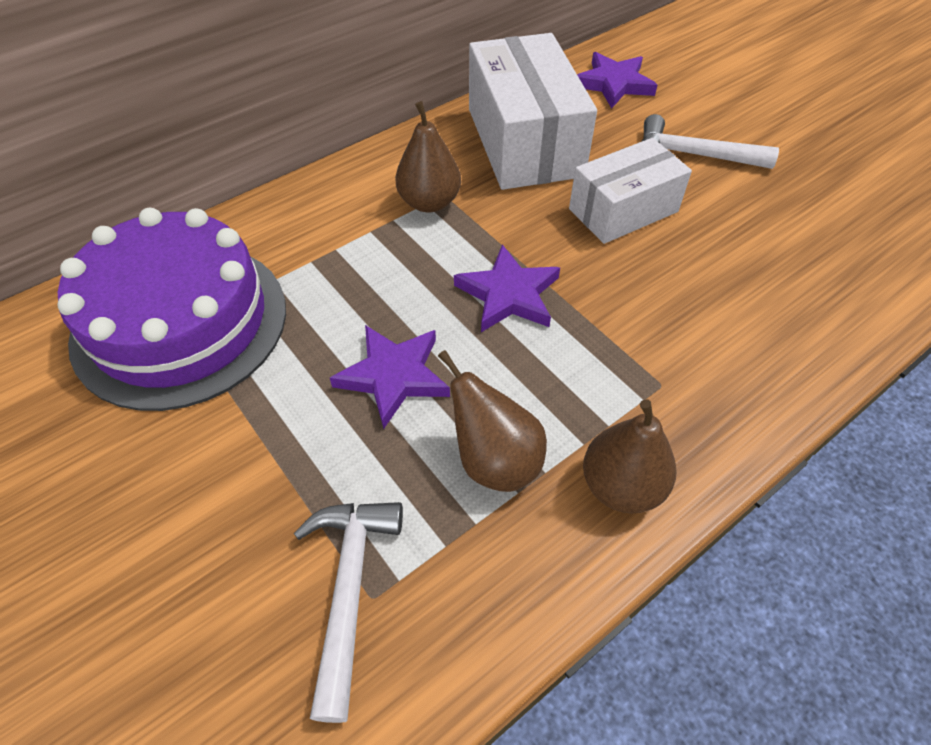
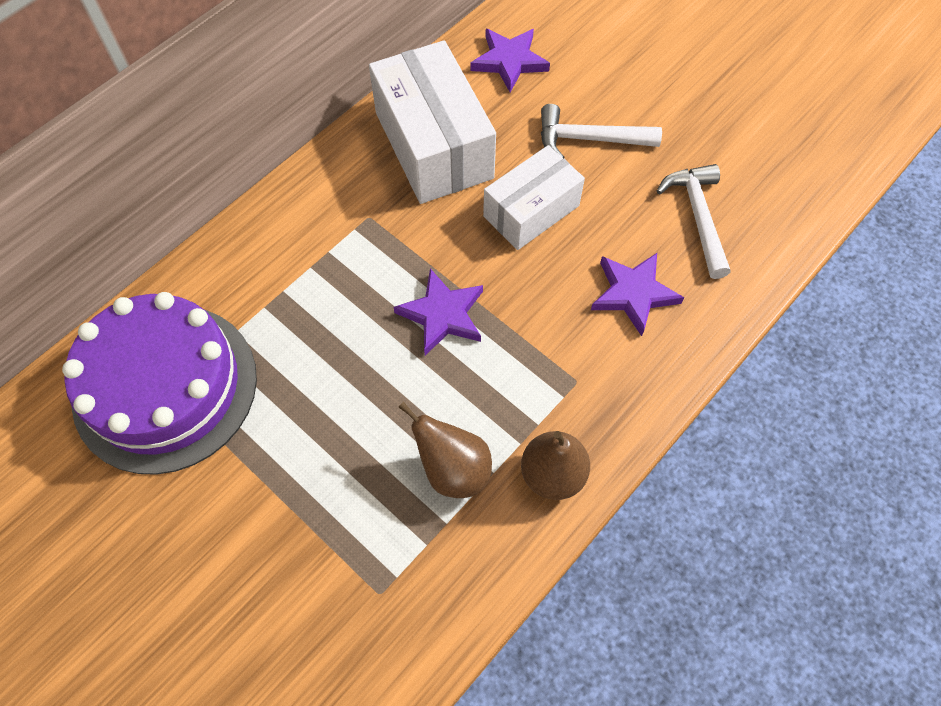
camera: 10 degrees left, 10 degrees up
white hammer [294,502,403,723] -> white hammer moved to [657,164,731,279]
purple star [330,325,450,429] -> purple star moved to [591,253,684,336]
brown pear [395,101,461,212] -> none

